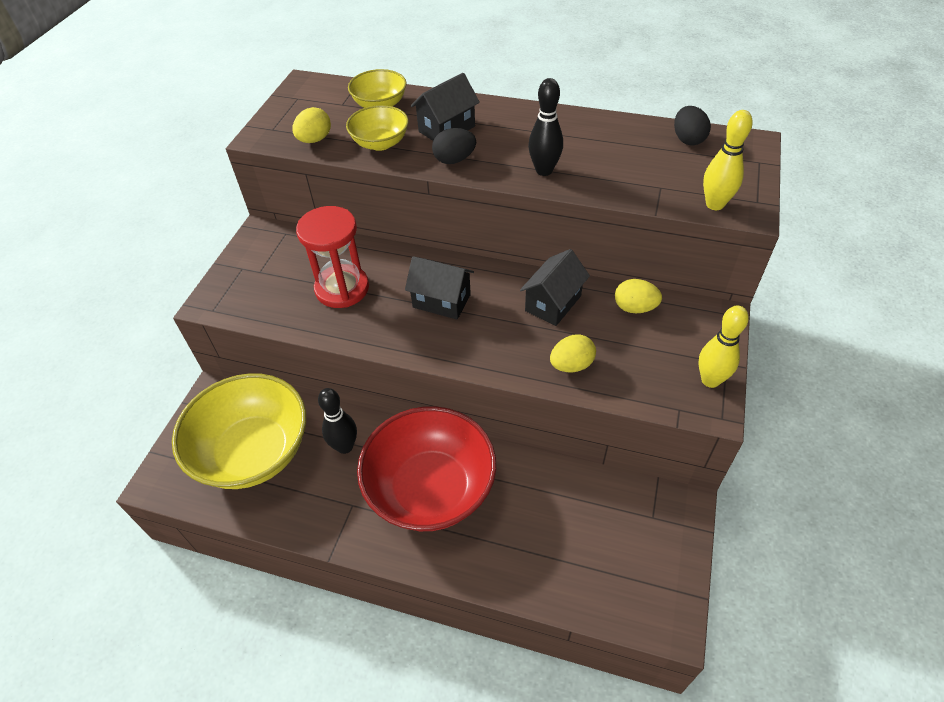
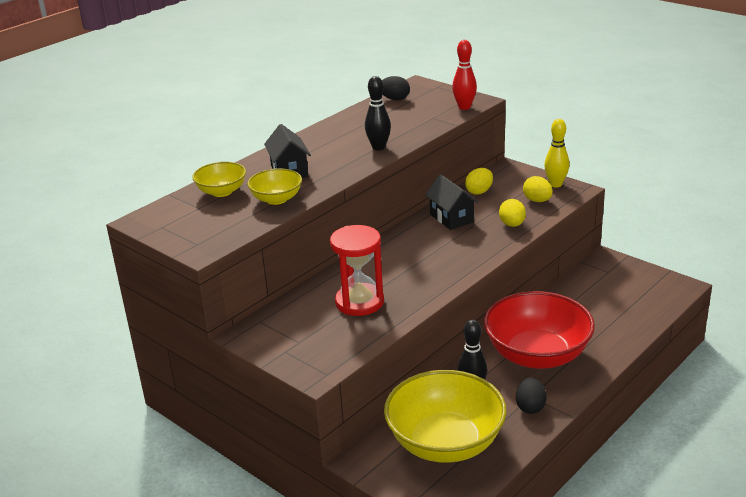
camera: 65 degrees left, 20 degrees down
yellow egg [292,107,331,143] -> yellow egg moved to [523,176,553,202]
black house [405,256,474,319] -> none
black egg [432,128,476,164] -> black egg moved to [516,377,546,414]
yellow bowling pin [703,110,753,210] -> red bowling pin [452,40,477,110]

